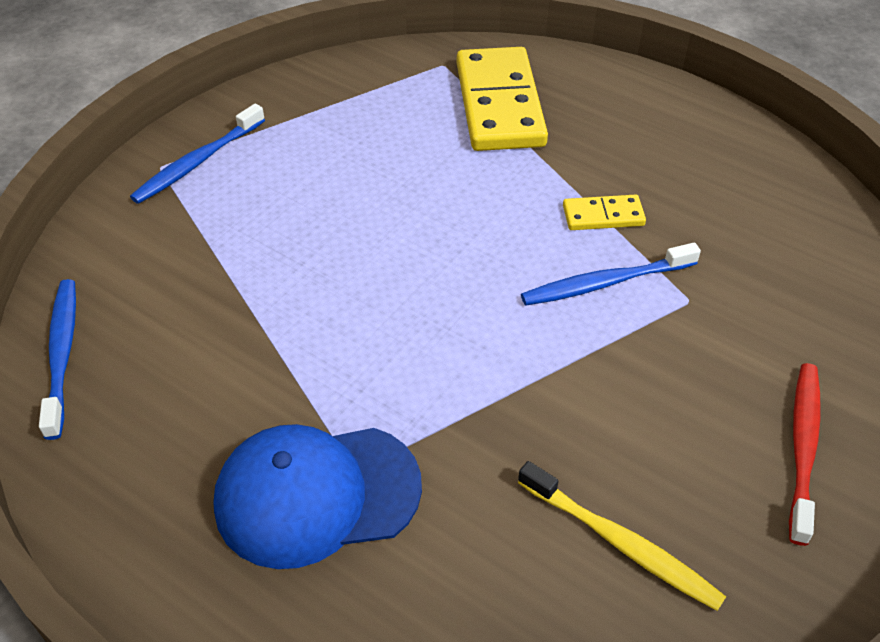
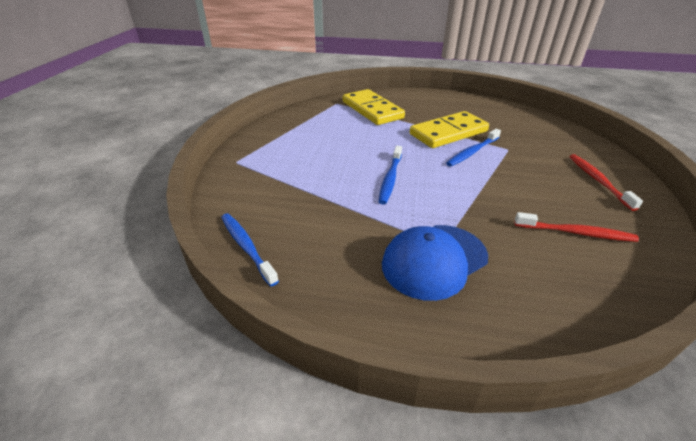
camera: 25 degrees left, 10 degrees down
blue toothbrush [130,104,265,204] -> blue toothbrush moved to [378,146,402,204]
yellow toothbrush [518,461,726,611] -> red toothbrush [515,212,639,242]
yellow domino [563,195,646,230] -> yellow domino [410,111,489,148], size x2.12

